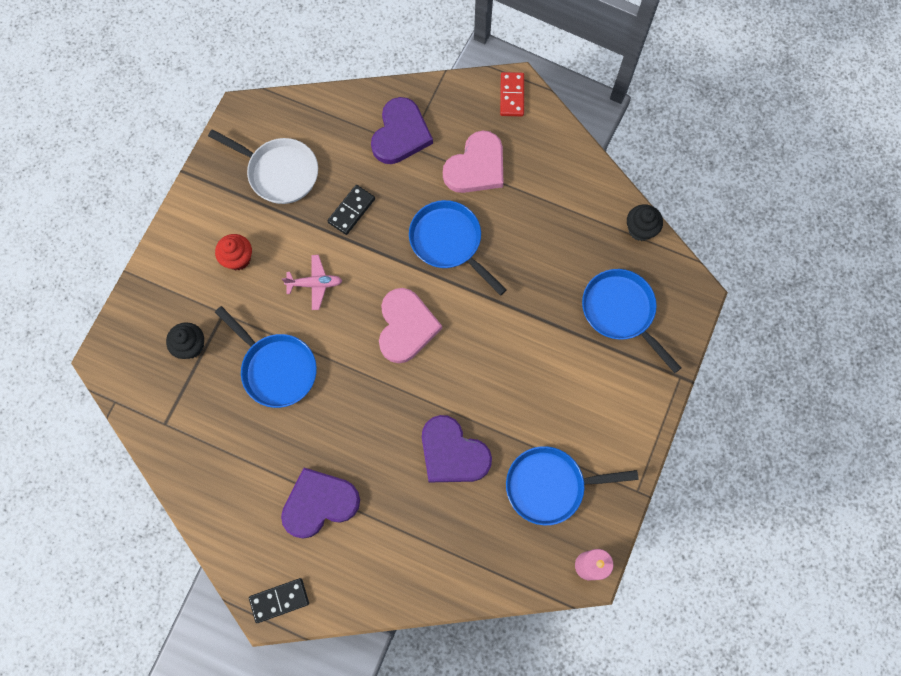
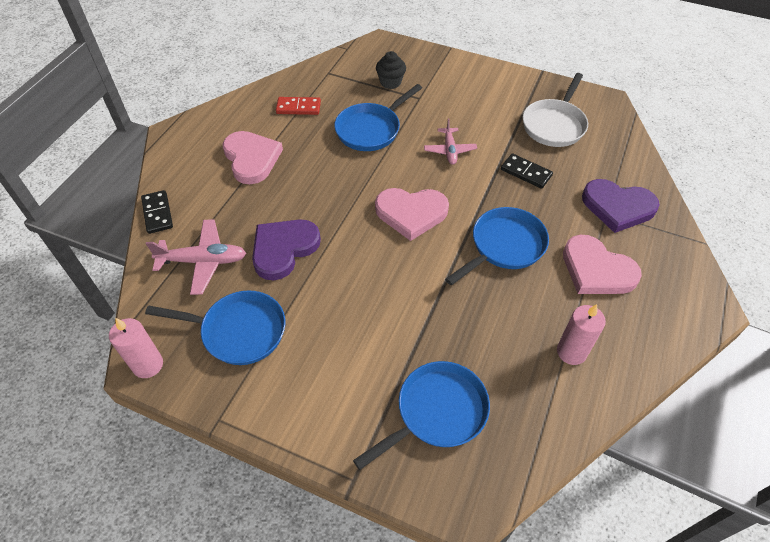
camera: 90 degrees right, 20 degrees down
red cupcake [215,234,252,270] -> none
black domino [249,578,309,623] -> black domino moved to [141,190,173,234]
purple heart [281,468,360,539] -> pink heart [223,131,283,184]
red domino [500,72,524,117] -> red domino moved to [276,97,321,115]
blue pan [506,446,639,525] -> blue pan turned 105 degrees clockwise [145,291,285,365]
black cupcake [627,204,663,241] -> none
none -> pink plane [146,219,246,295]
none -> pink candle [557,304,606,365]

